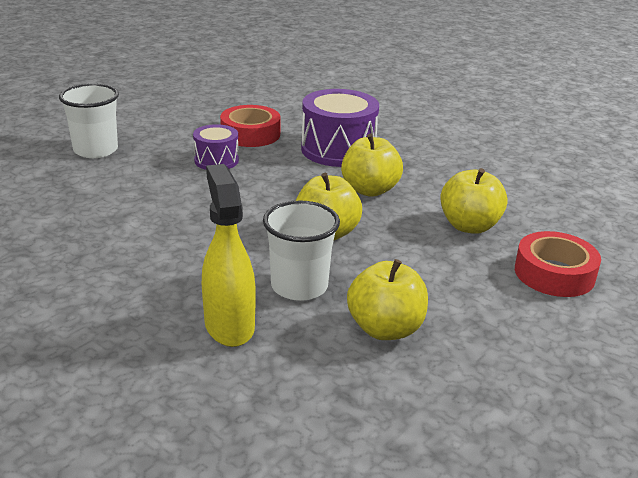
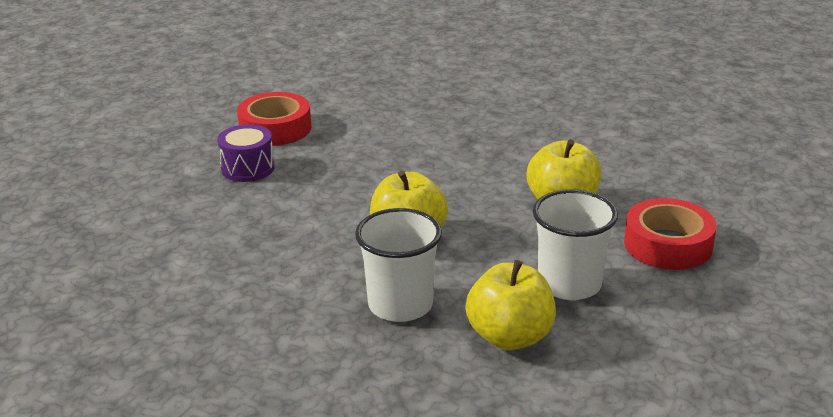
camera: 10 degrees left, 0 degrees up
white cup [59,84,119,158] -> white cup moved to [533,189,618,300]
yellow spray bottle [202,164,256,347] -> none
purple drum [301,89,379,167] -> none
yellow apple [341,134,403,197] -> none

